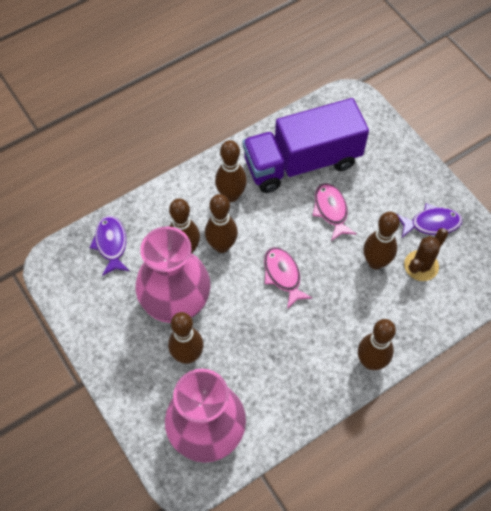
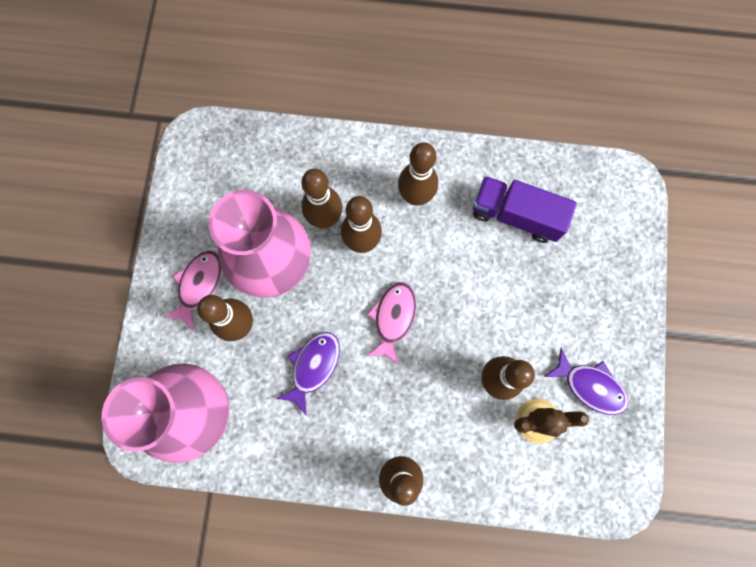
camera: 40 degrees right, 15 degrees up
purple fish [90,216,130,276] -> purple fish moved to [276,332,340,415]
purple truck [243,98,369,193] -> purple truck [473,176,577,243], size x0.62
pink fish [313,183,357,241] -> pink fish moved to [163,250,222,331]

